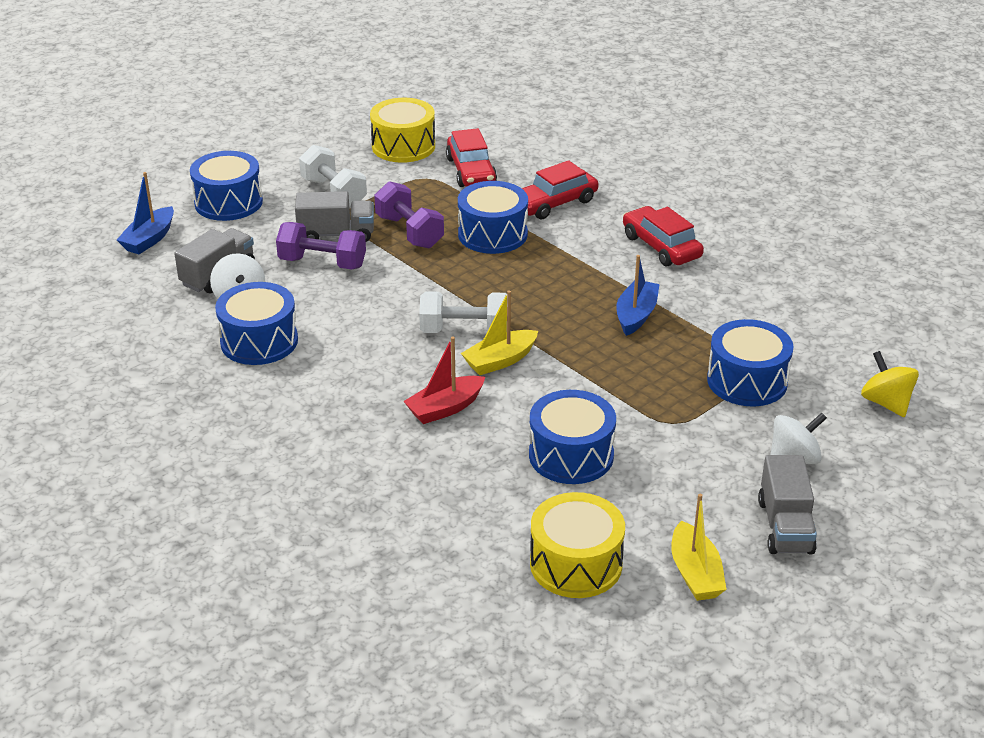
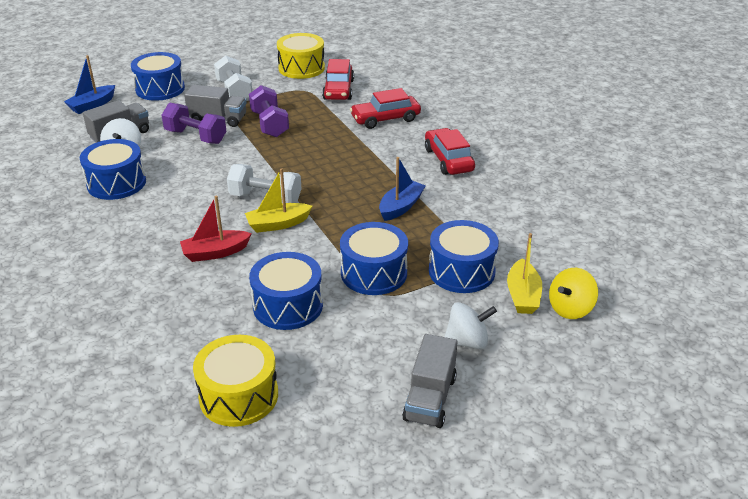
camera: 15 degrees right, 0 degrees up
blue drum [458,181,528,254] -> blue drum moved to [340,222,408,295]
yellow boat [671,494,727,601] -> yellow boat moved to [507,233,542,314]
yellow spinning top [861,351,919,417] -> yellow spinning top turned 120 degrees counterclockwise [549,268,598,319]

